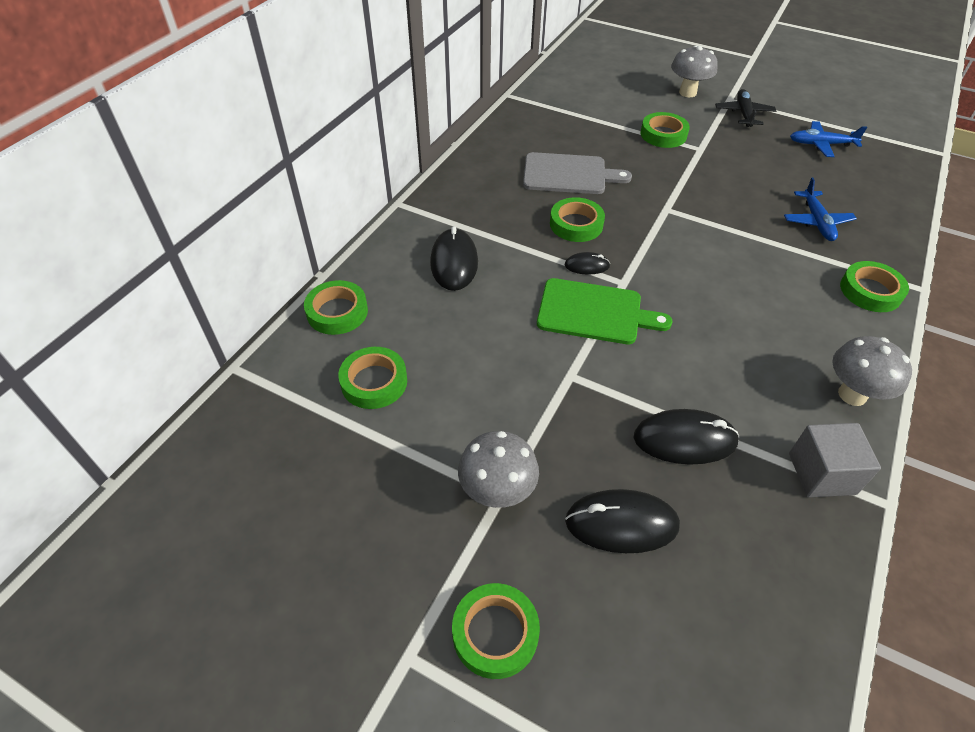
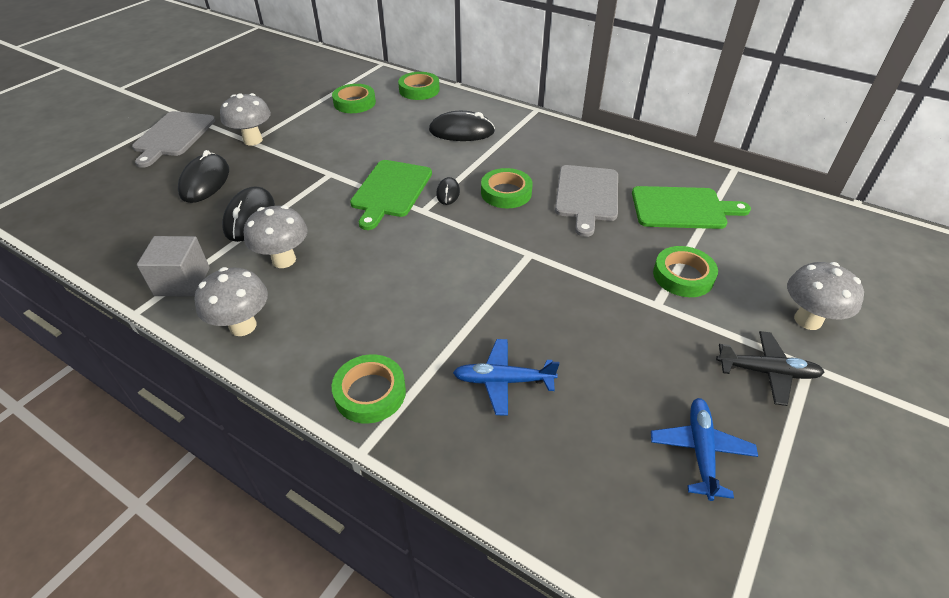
camera: 95 degrees right, 5 degrees down
green tape [452,583,540,679] -> grey cutting board [132,111,215,168]
none -> grey mushroom [244,205,308,268]
none -> green cutting board [632,186,751,229]

